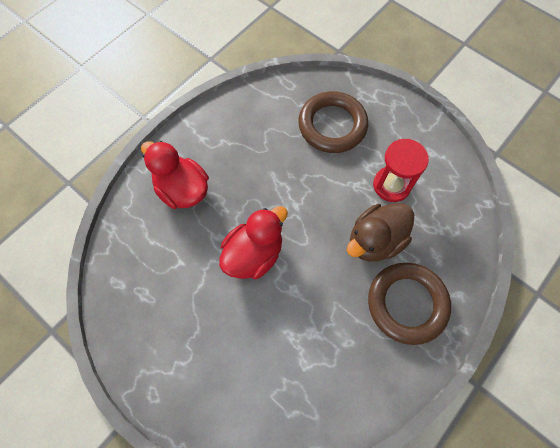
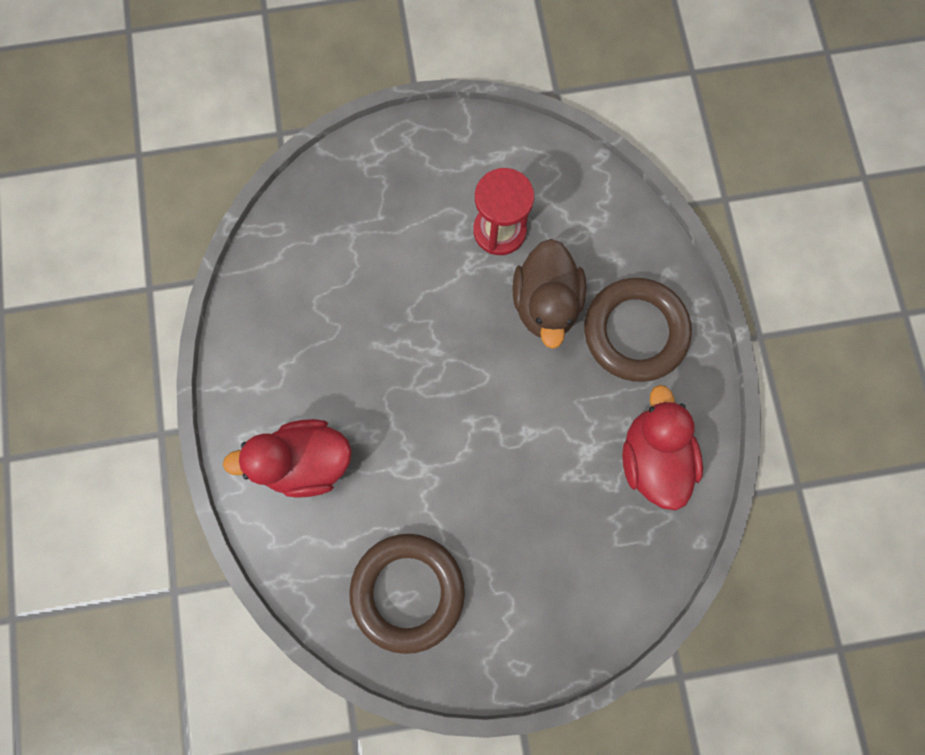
camera: 50 degrees left, 10 degrees up
red duck [219,206,288,279] -> red duck moved to [622,385,703,511]
brown ring [298,91,368,153] -> brown ring moved to [349,534,465,654]

